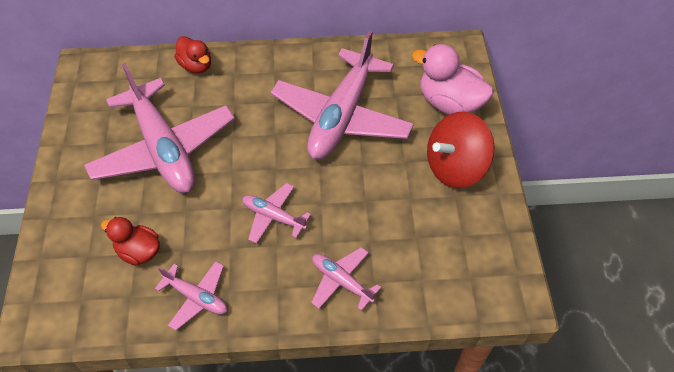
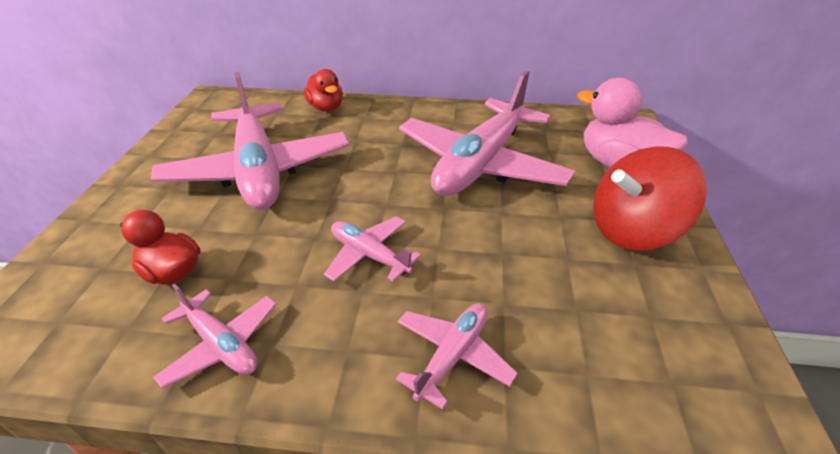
camera: 10 degrees right, 15 degrees down
pink plane [311,247,381,311] -> pink plane turned 75 degrees clockwise [396,303,517,410]

